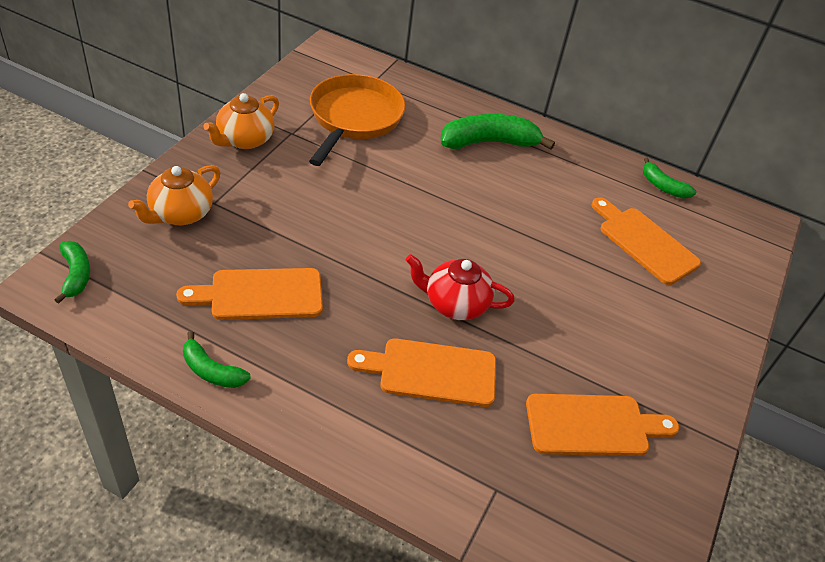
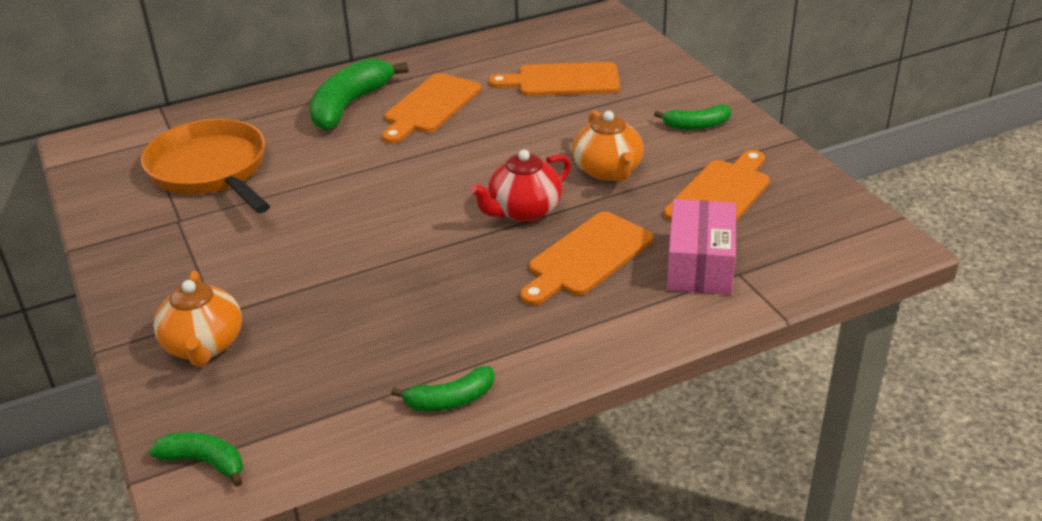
camera: 45 degrees left, 10 degrees down
orange cutting board [176,268,323,320] -> orange cutting board moved to [382,73,481,144]
orange teapot [203,93,279,149] -> orange teapot moved to [573,110,644,181]
green banana [643,157,696,199] -> green banana moved to [654,105,731,130]
none -> pink box [667,199,736,295]

